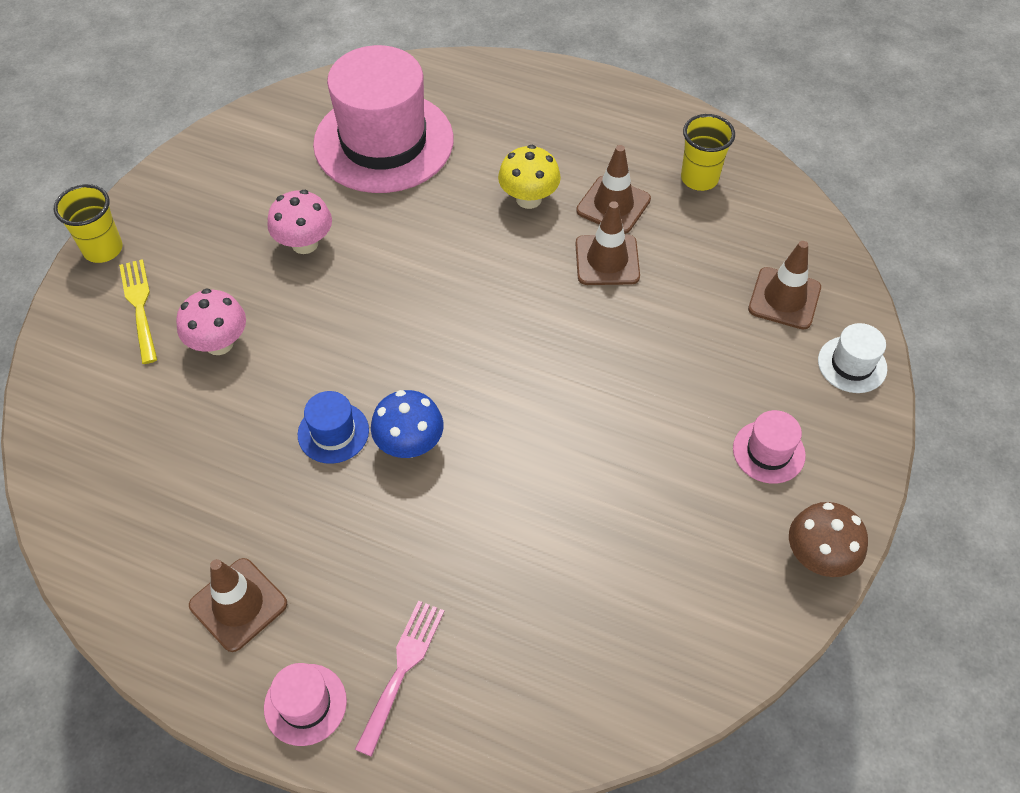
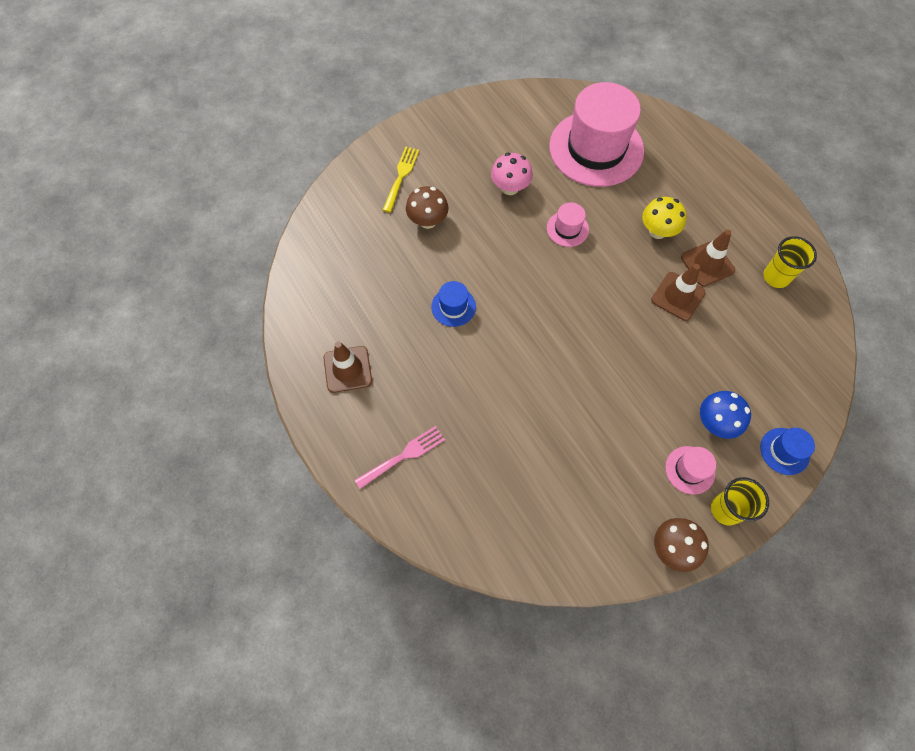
camera: 35 degrees right, 10 degrees up
yellow cup [54,184,123,263] -> yellow cup moved to [711,477,769,525]
pink mushroom [176,288,246,355] -> brown mushroom [406,186,449,229]
pink hat [264,663,347,746] -> pink hat moved to [547,202,589,247]
blue mushroom [371,390,444,458] -> blue mushroom moved to [700,391,751,439]
brown traffic cone [748,241,821,330] -> none
white hat [818,323,887,393] -> blue hat [760,428,815,475]

